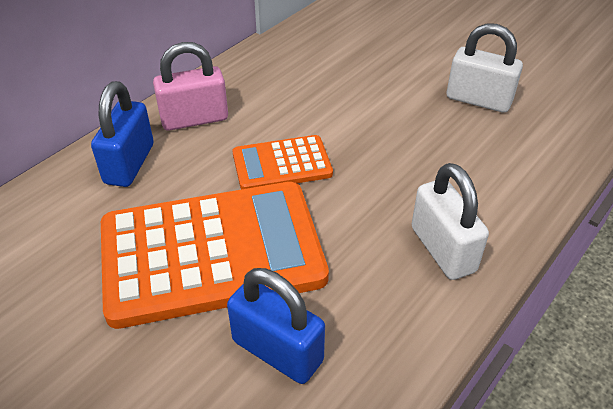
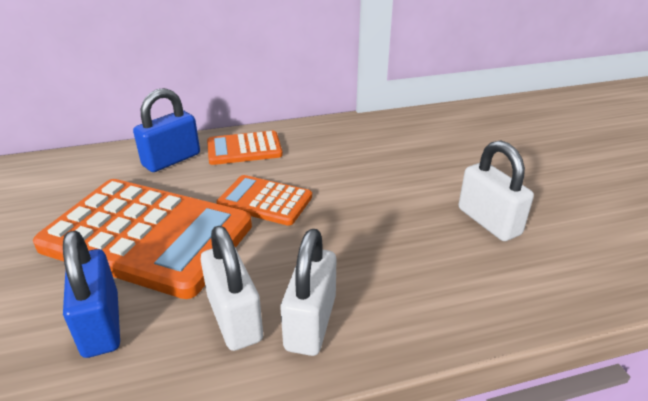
camera: 35 degrees right, 10 degrees down
pink padlock [153,42,228,131] -> orange calculator [207,131,283,165]
none -> white padlock [201,226,263,351]

